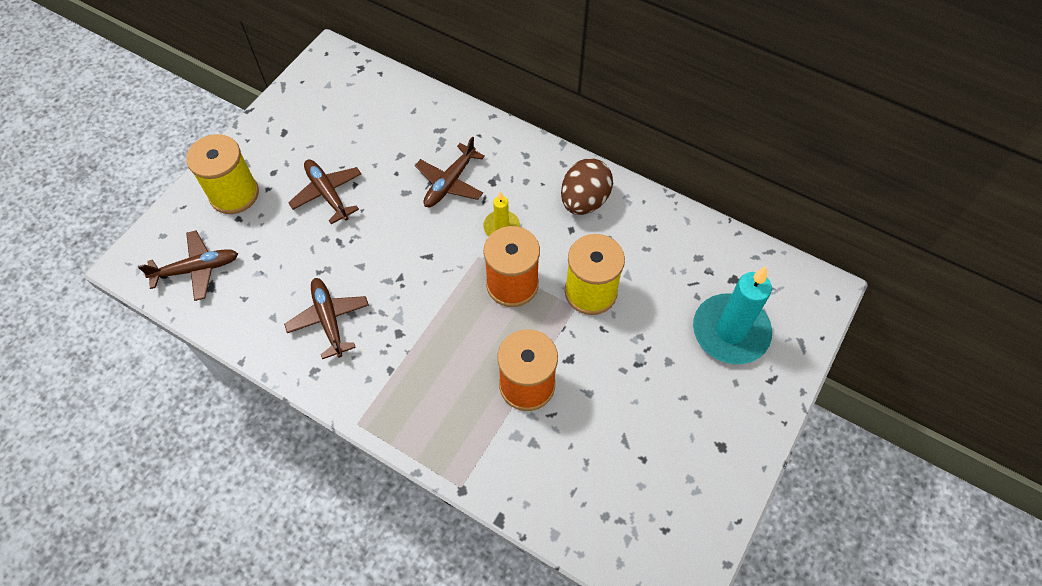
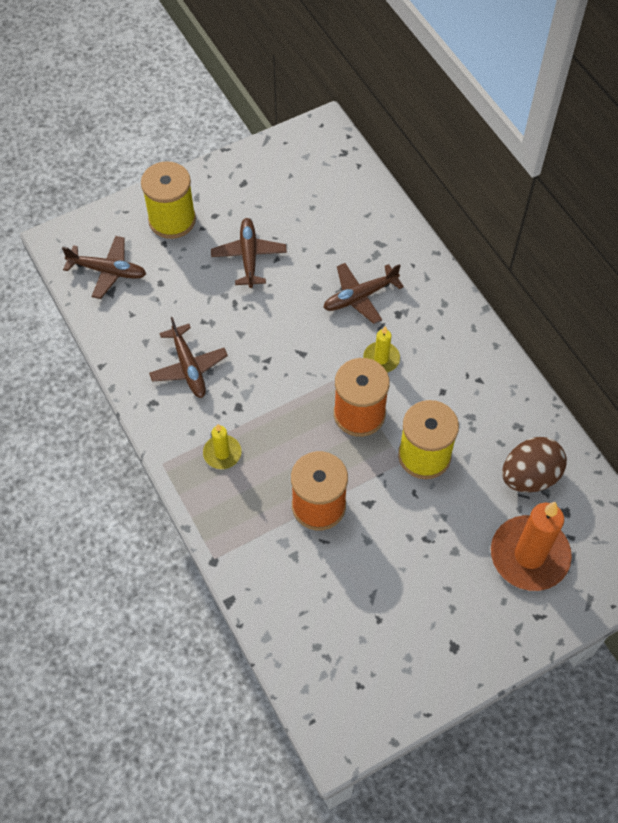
camera: 30 degrees right, 0 degrees up
brown plane [284,278,369,359] -> brown plane turned 150 degrees clockwise [149,317,228,398]
brown egg [561,158,613,215] -> brown egg moved to [502,437,567,493]
turquoise candle [693,266,772,364] -> orange candle [491,502,572,591]
none -> yellow candle [203,424,241,469]

